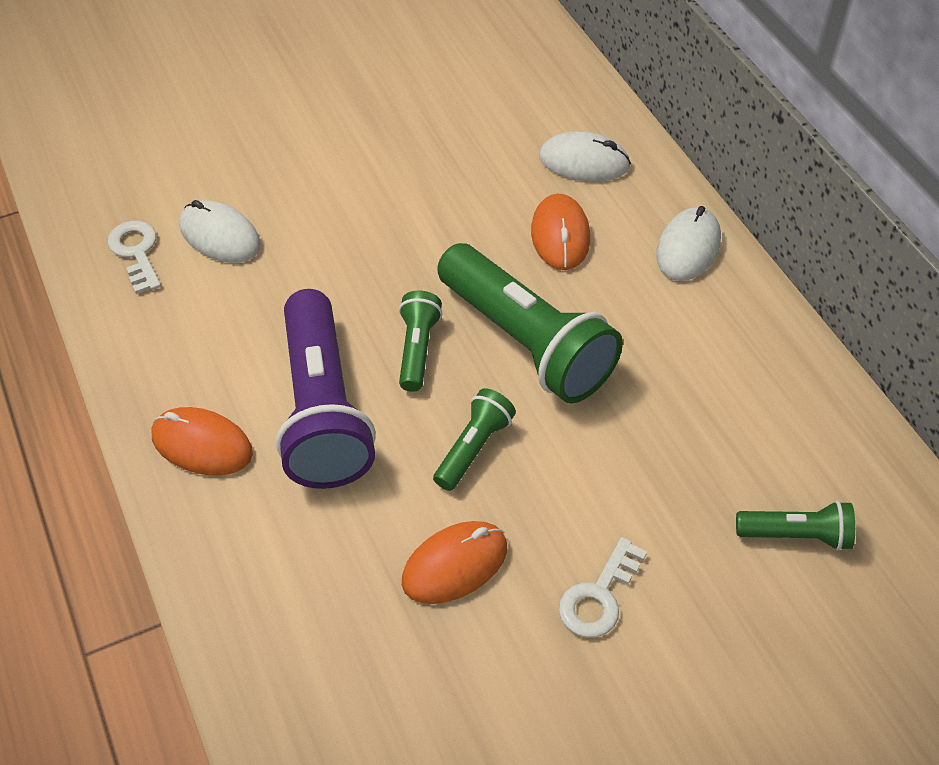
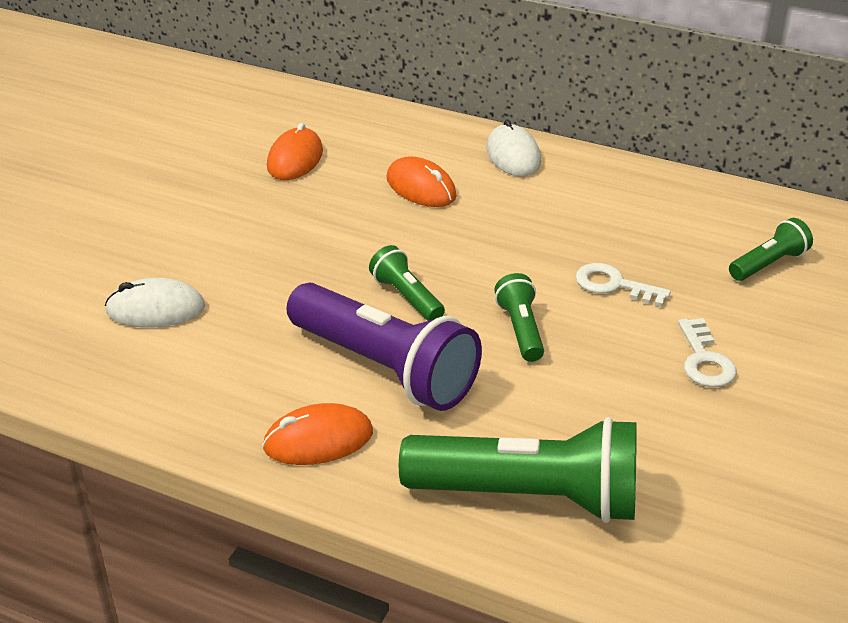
camera: 40 degrees left, 15 degrees down
white key [108,221,161,294] -> white key moved to [575,263,671,307]
orange mouse [402,521,507,604] -> orange mouse moved to [267,123,323,180]
green flashlight [437,243,623,403] -> green flashlight moved to [399,417,637,523]
white mouse [539,131,631,182] -> none

